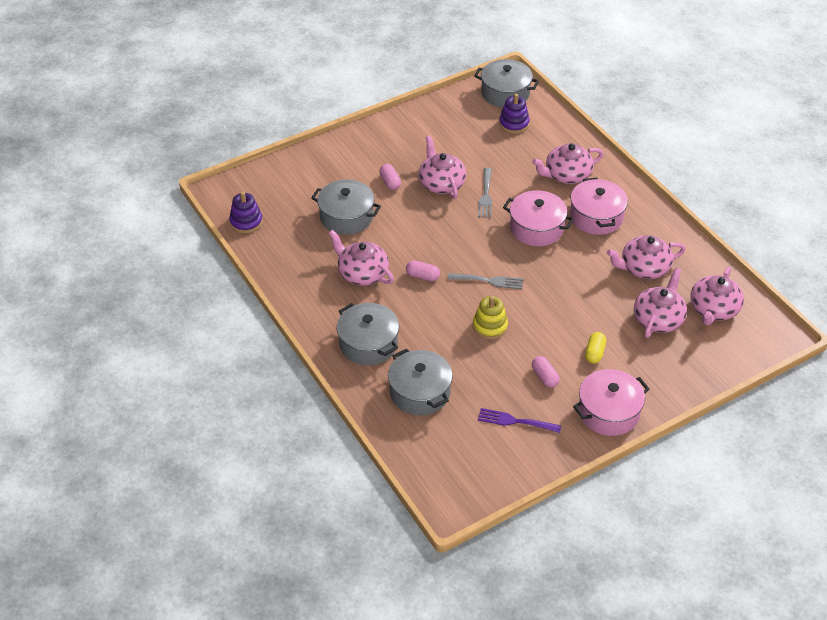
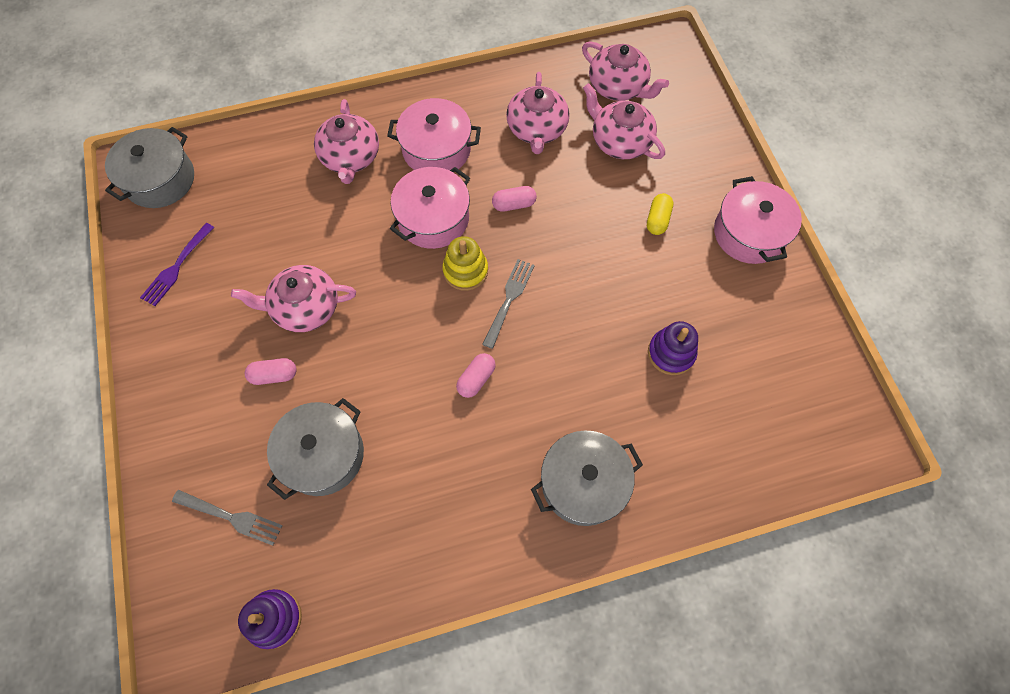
camera: 75 degrees left, 20 degrees up
pink teapot [328,230,394,286] -> none
grey pot [388,349,453,415] -> none
yellow stacking toy [473,296,508,339] -> yellow stacking toy moved to [443,236,488,291]
grey fork [478,168,492,218] -> grey fork moved to [172,490,283,546]
purple fork [478,408,561,433] -> purple fork moved to [140,223,214,306]
purple stacking toy [499,94,530,134] -> purple stacking toy moved to [648,321,698,375]
pink capsule [532,356,560,387] -> pink capsule moved to [492,186,537,212]
yellow capsule [585,332,606,364] -> yellow capsule turned 75 degrees clockwise [647,193,673,235]

